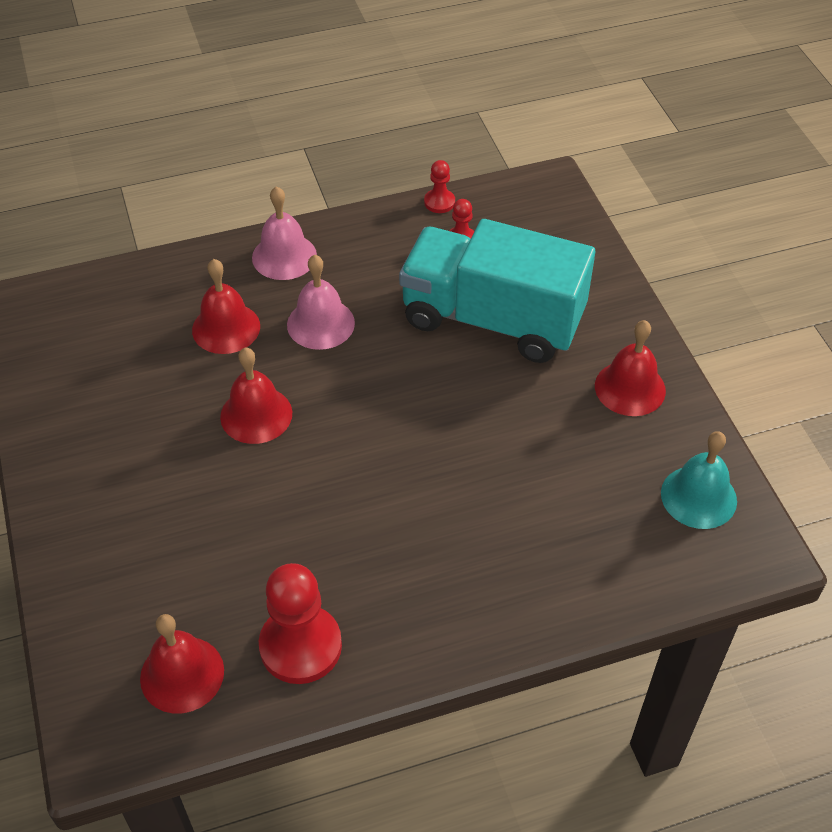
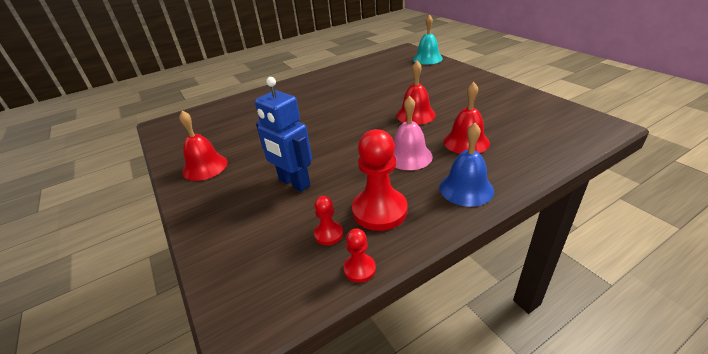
camera: 170 degrees right, 15 degrees down
red bell [140,614,224,713] -> none
pink bell [252,186,317,280] -> blue bell [439,123,494,207]
red pawn [259,563,342,684] -> red pawn moved to [352,129,408,231]
turquoise truck [399,219,595,363] -> blue robot [255,77,312,192]
turquoise bell [661,431,737,529] -> turquoise bell moved to [413,14,443,64]

